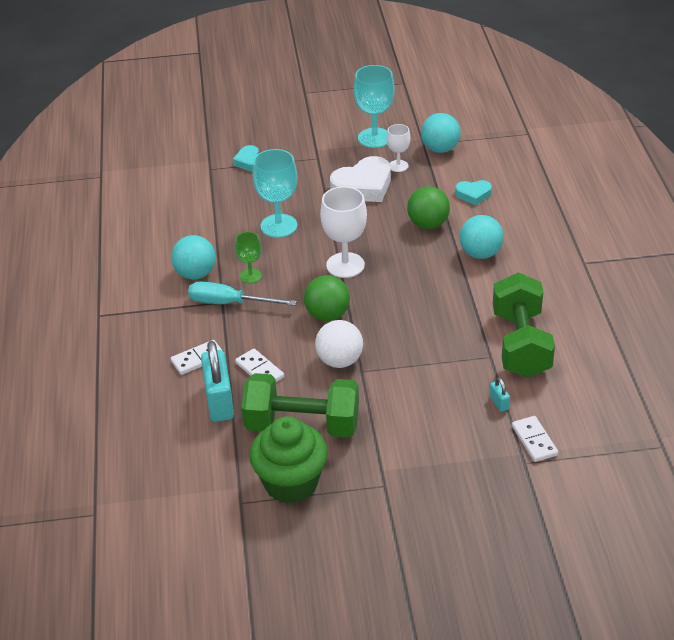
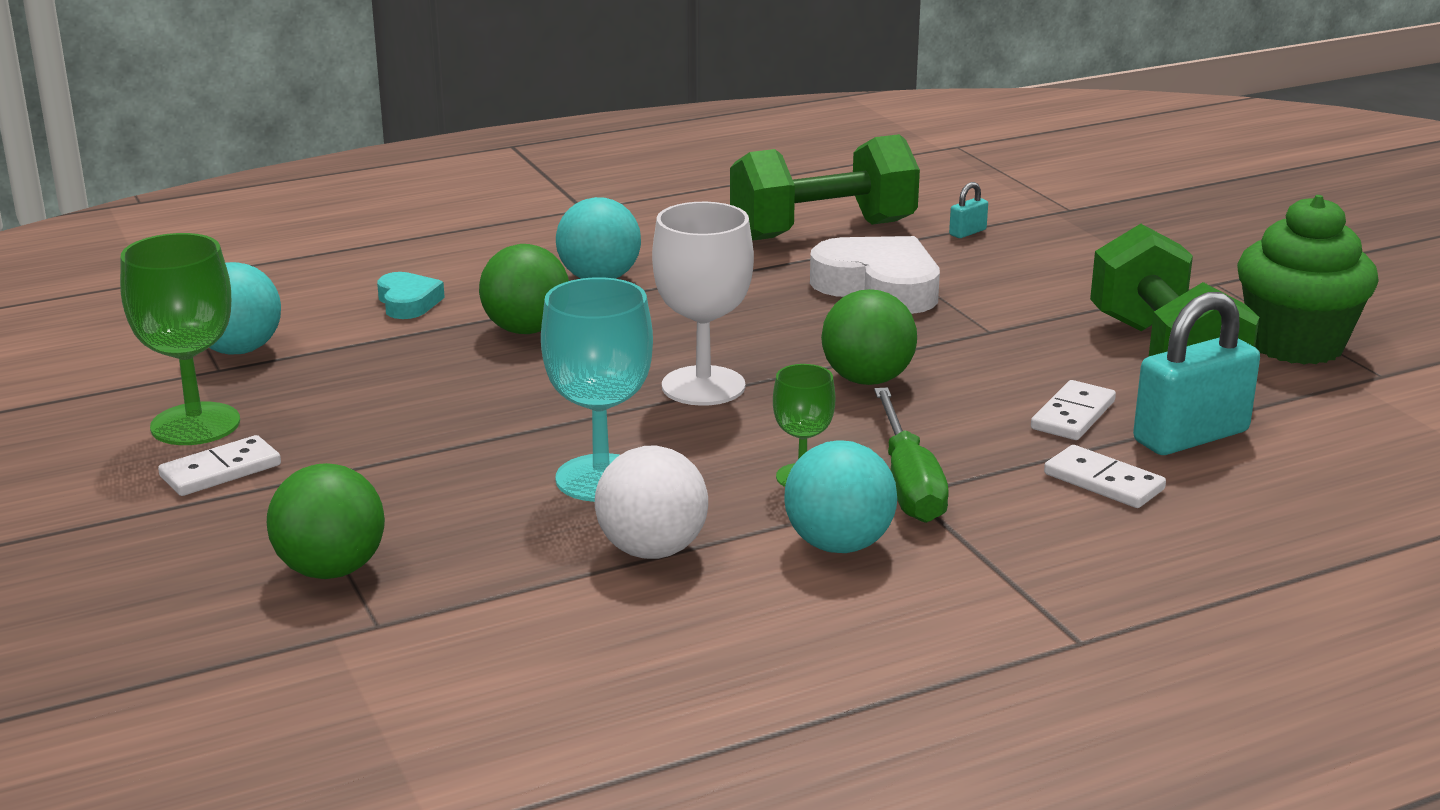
camera: 110 degrees left, 15 degrees down
turquoise screwdriver [188,281,297,306] -> green screwdriver [874,387,949,523]
turquoise heart [233,145,259,172] -> green ball [267,463,385,579]
white ball [315,320,363,368] -> white ball moved to [595,446,708,559]
white heart [330,156,391,202] -> white heart moved to [810,236,940,314]
turquoise goblet [354,65,395,148] -> green goblet [120,233,240,445]
white goblet [387,124,410,172] -> none
white domino [512,416,558,462] -> white domino moved to [158,435,281,496]

